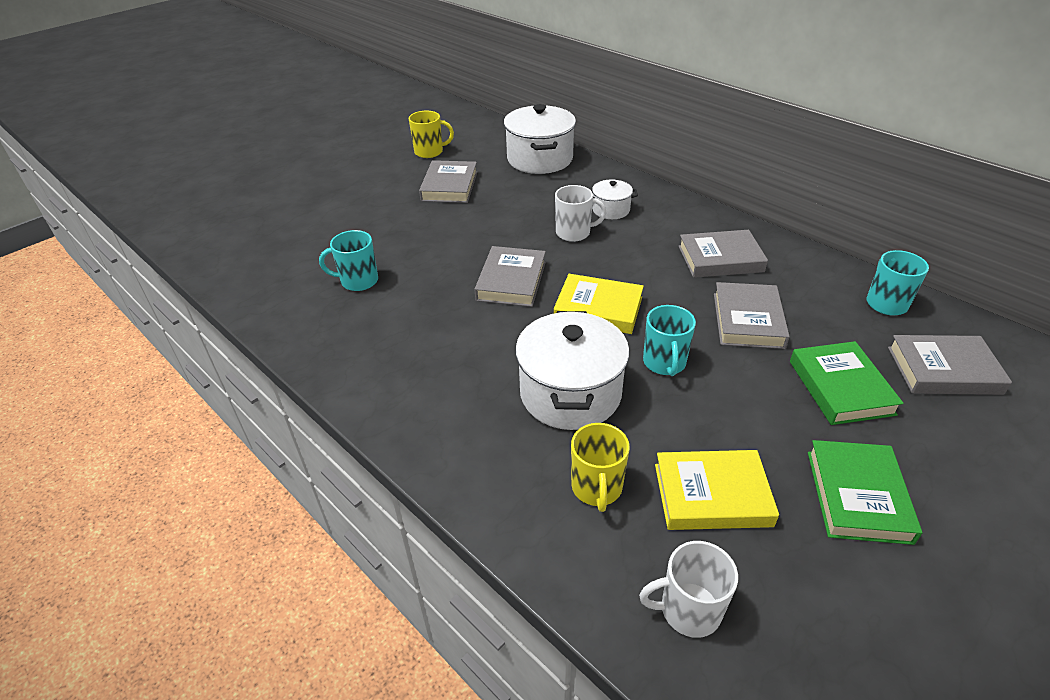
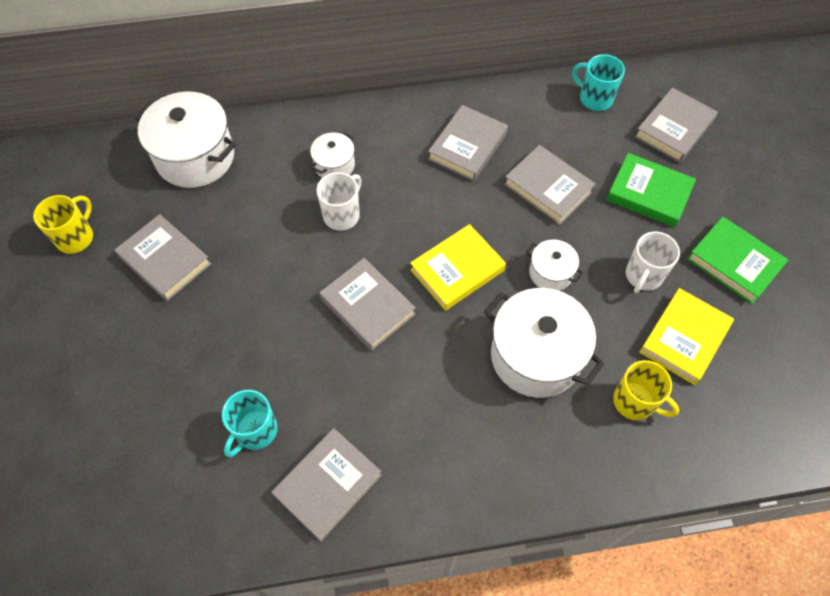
camera: 55 degrees left, 20 degrees up
white mug [639,541,738,638] -> white mug moved to [626,232,680,293]
turquoise mug [643,305,696,376] -> white pot [526,239,583,291]
none -> grey book [271,428,382,542]

